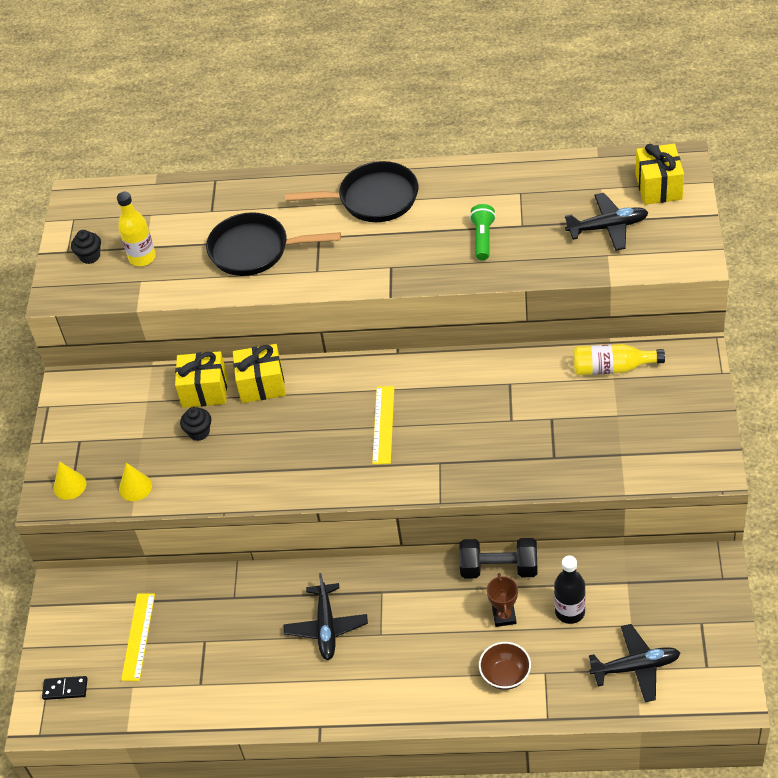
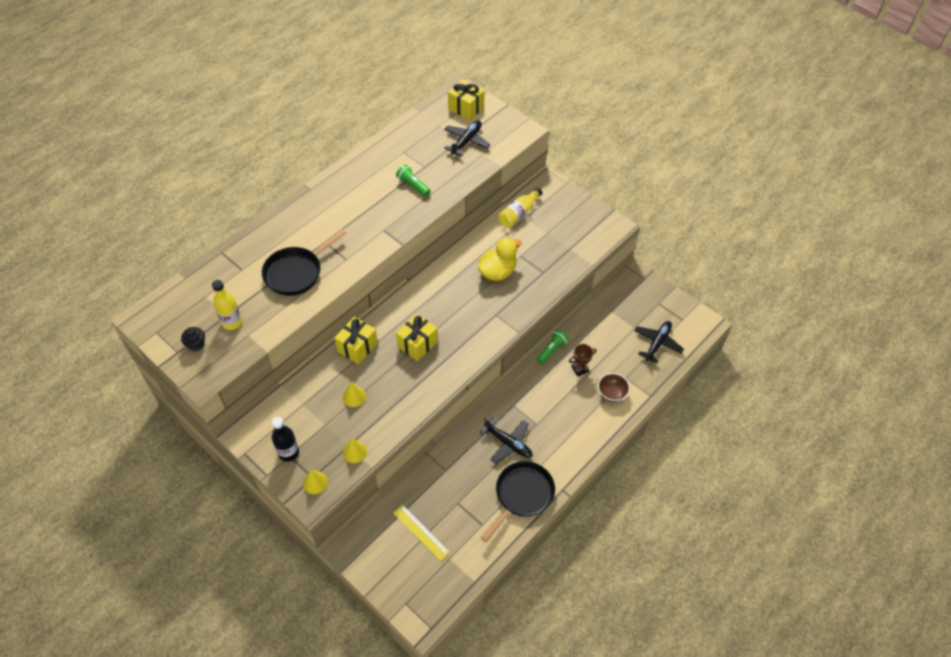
camera: 55 degrees left, 5 degrees up
black domino [42,676,88,700] -> none
yellow gift [175,351,227,408] -> yellow gift moved to [396,314,438,361]
black cupcake [180,407,211,441] -> yellow cone [342,382,366,407]
black pan [285,161,419,222] -> black pan moved to [481,461,555,542]
yellow ruler [372,386,394,464] -> none
black dumbbell [459,538,537,579] -> green flashlight [537,329,569,364]
brown trophy [487,573,518,627] -> brown trophy turned 60 degrees counterclockwise [569,344,597,376]
black bottle [554,556,586,624] -> black bottle moved to [272,417,299,462]
none -> yellow duck [478,237,522,281]

